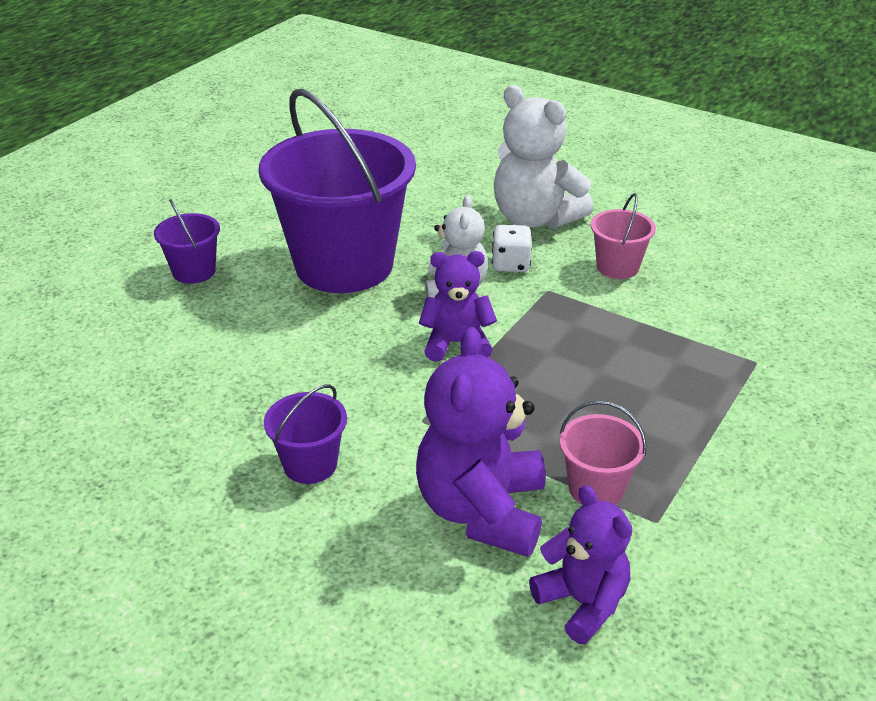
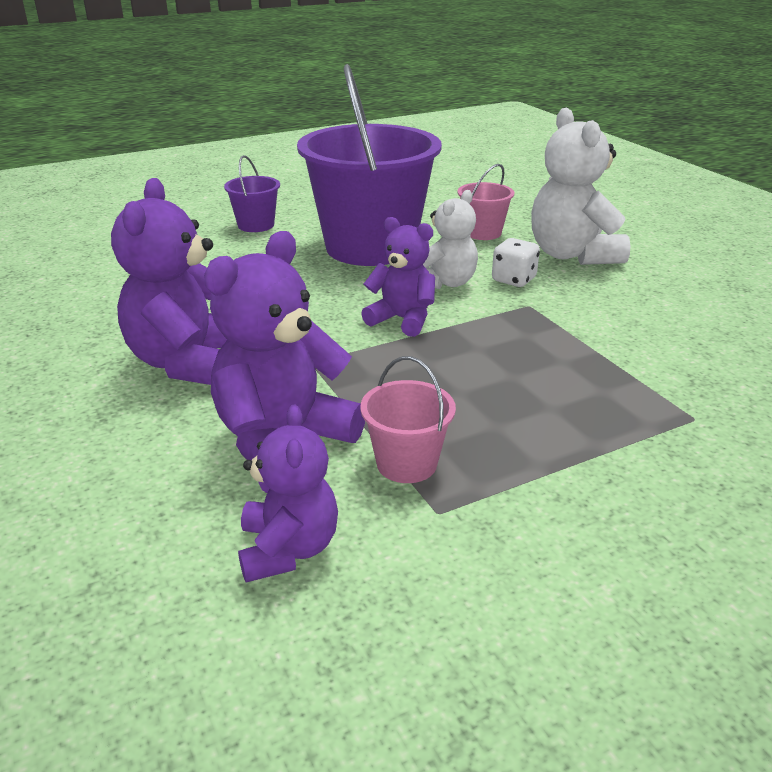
camera: 30 degrees right, 5 degrees down
purple bucket [264,384,347,484] -> purple teddy bear [111,178,227,385]
pink bucket [591,193,656,279] -> pink bucket moved to [457,164,515,240]

